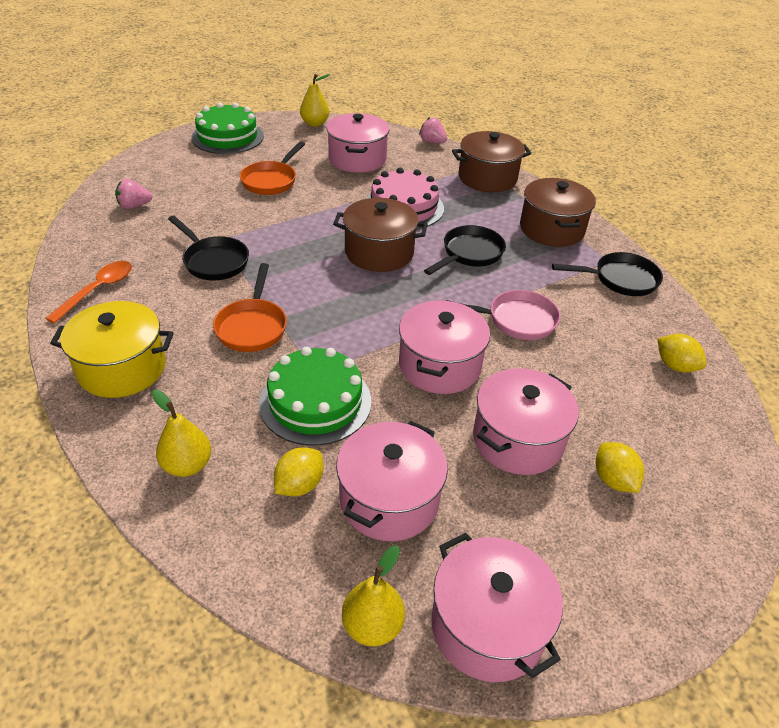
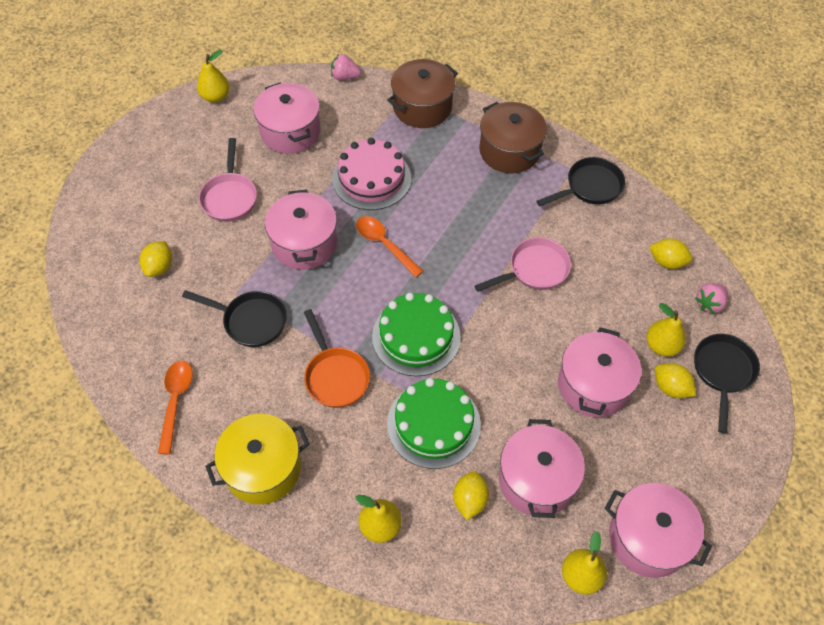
camera: 25 degrees left, 15 degrees up
pink strawberry [115,179,152,209] -> pink strawberry moved to [695,284,728,314]
green cake [191,102,264,154] -> green cake moved to [372,293,461,376]
orange pan [240,141,305,195] -> pink pan [199,138,257,222]
brown pot [333,198,428,272] -> orange spoon [356,216,423,277]
pink pot [399,300,490,394] -> pink pot moved to [265,189,337,270]
black pan [424,225,506,275] -> black pan moved to [694,334,760,434]
none -> yellow lemon [140,241,172,277]
none -> yellow pear [646,303,686,357]

